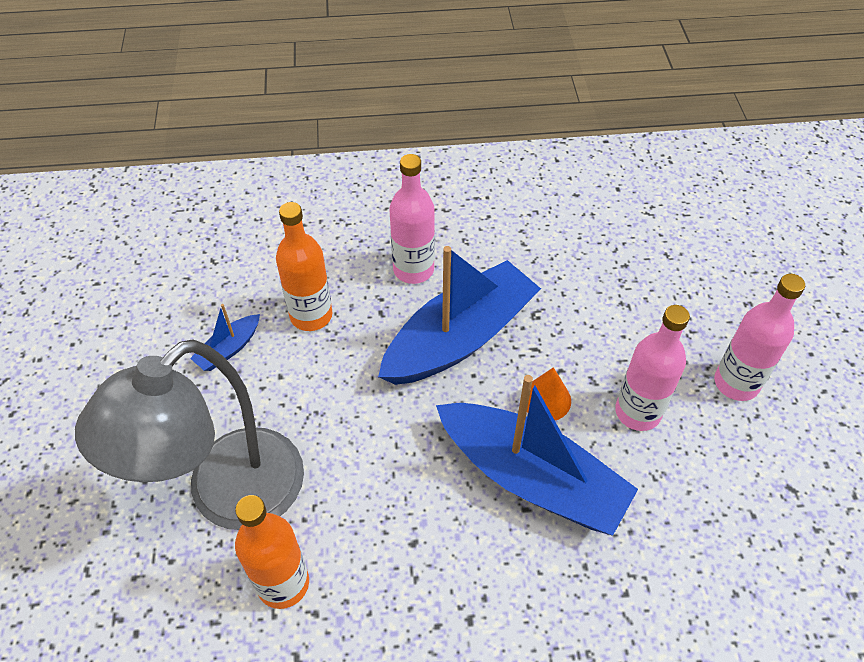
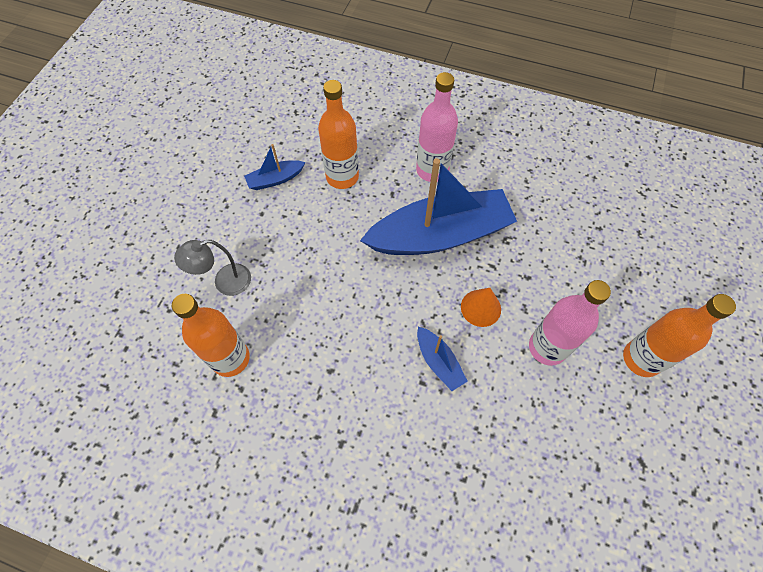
camera: 25 degrees right, 10 degrees up
grey lamp [75,339,304,530] -> grey lamp [174,240,251,296], size x0.43
blue boat [436,375,638,536] -> blue boat [417,327,468,391], size x0.43
pink bottle [714,274,805,401] -> orange bottle [623,294,736,377]

